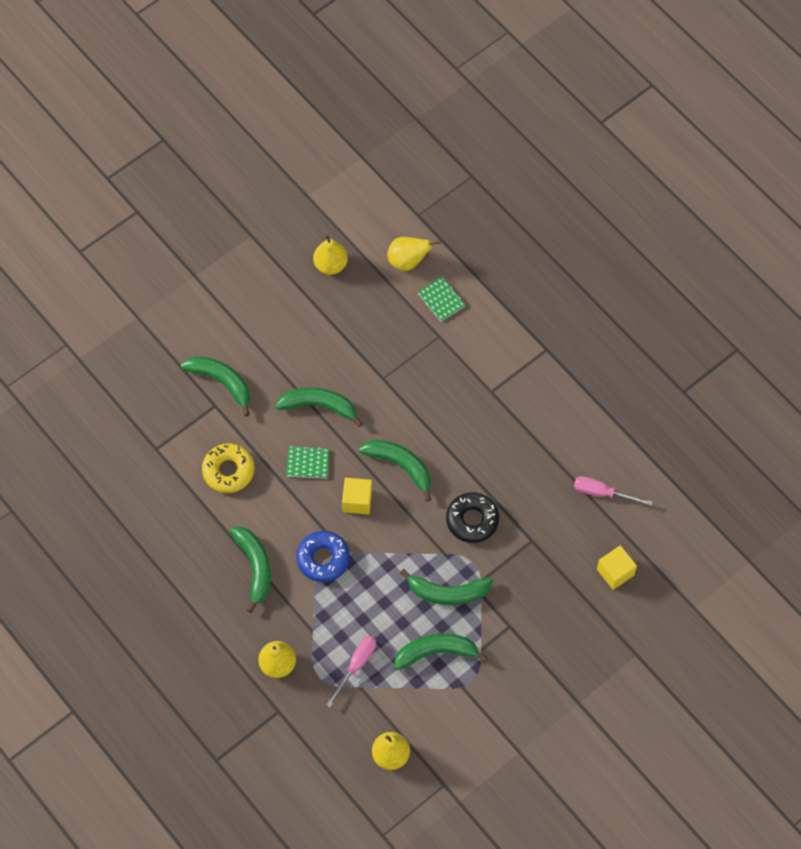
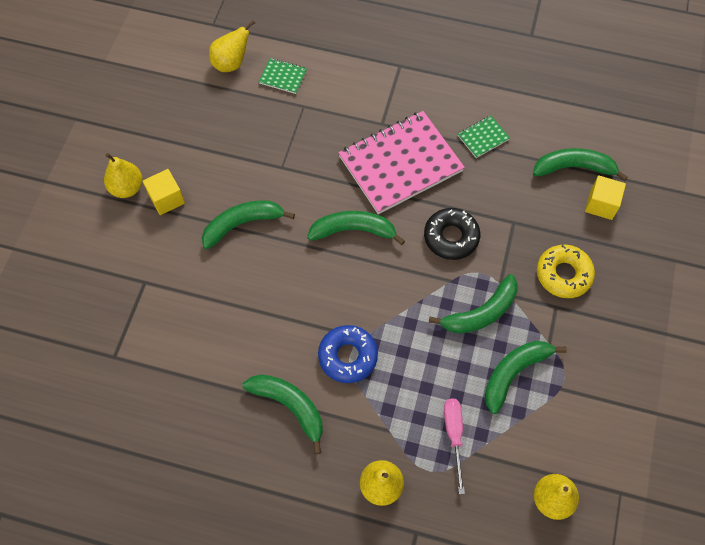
camera: 35 degrees left, 0 degrees up
green banana [181,356,250,417] -> green banana moved to [533,148,628,181]
yellow donut [202,443,255,493] -> yellow donut moved to [537,245,595,298]
green notebook [286,446,329,478] -> green notebook moved to [458,116,510,158]
yellow pear [313,234,348,275] -> yellow pear moved to [104,153,143,198]
yellow cube [342,478,372,514] -> yellow cube moved to [143,169,185,215]
pink screwdriver [574,476,653,506] -> none
none -> pink notebook [338,111,465,214]

